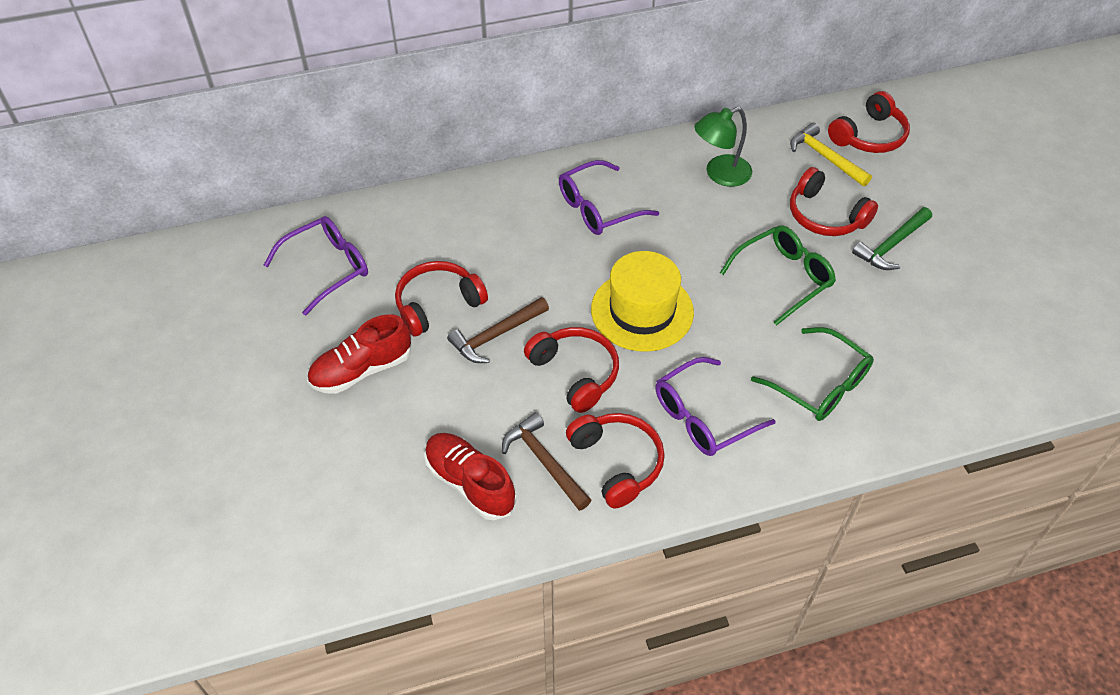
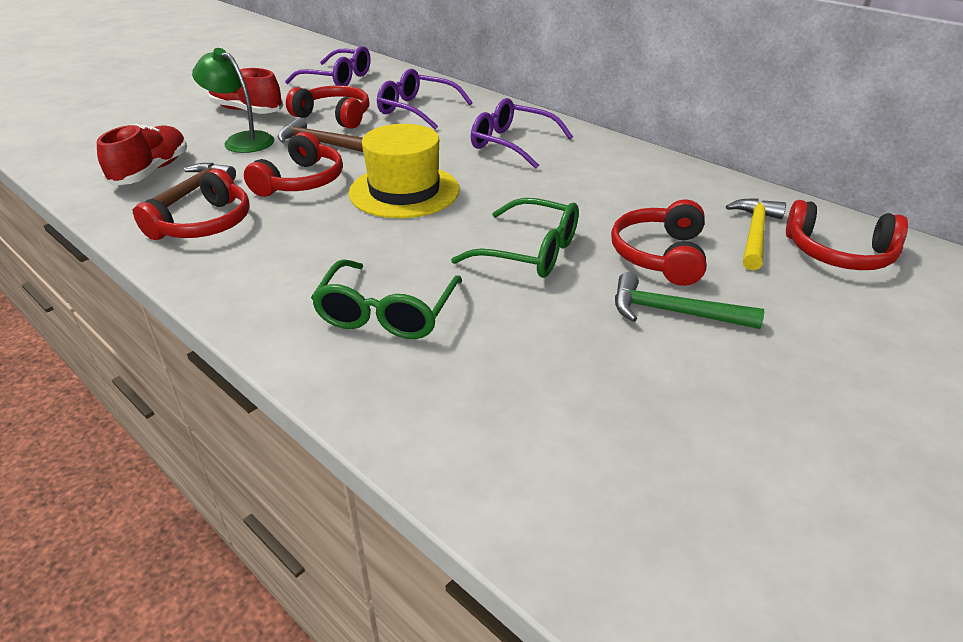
camera: 60 degrees right, 15 degrees down
purple glasses [656,357,776,456] -> purple glasses moved to [377,69,473,130]
green lamp [694,107,752,187] -> green lamp moved to [192,48,274,153]

